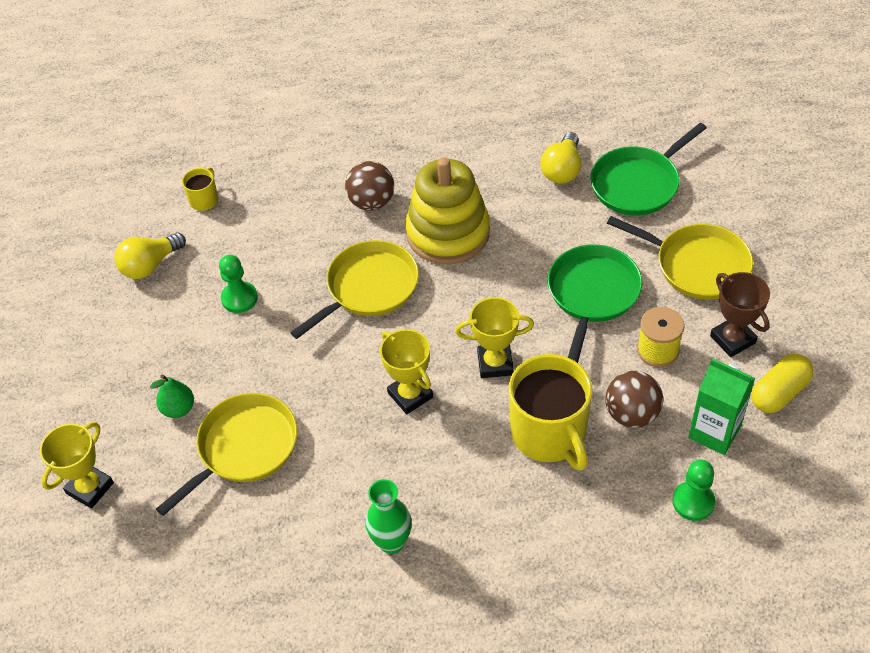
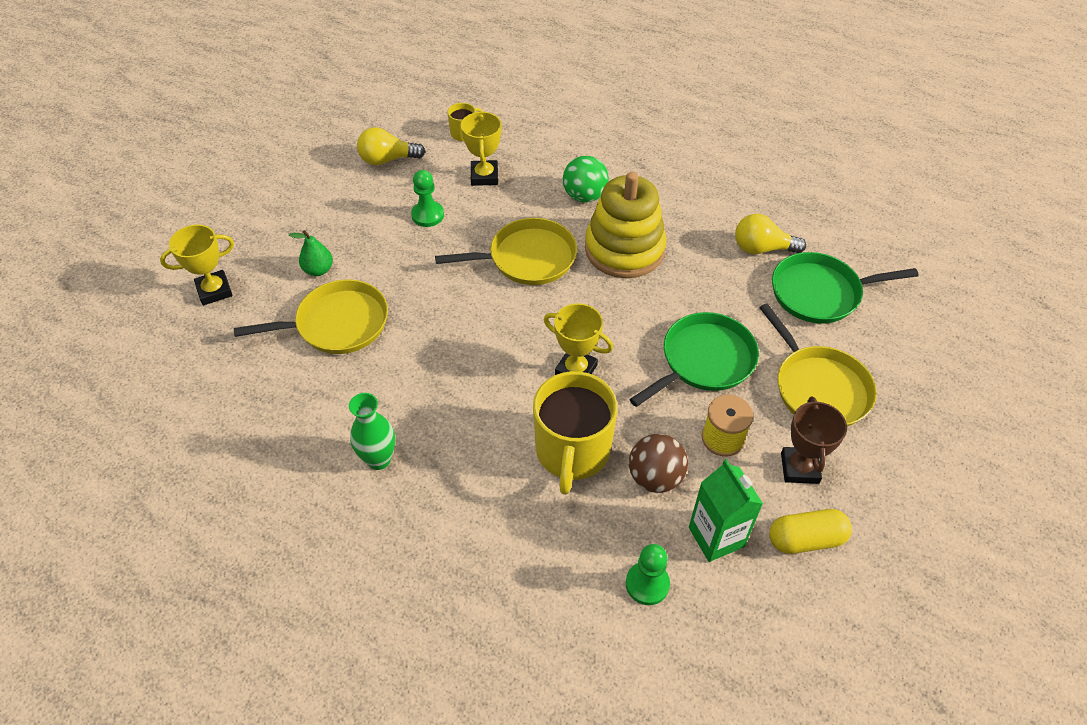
camera: 30 degrees right, 0 degrees up
brown ball [345,161,394,211] -> green ball [563,156,609,203]
yellow trophy [380,329,433,414] -> yellow trophy moved to [461,111,501,186]
yellow light bulb [540,132,581,184] -> yellow light bulb turned 45 degrees clockwise [735,214,806,254]

